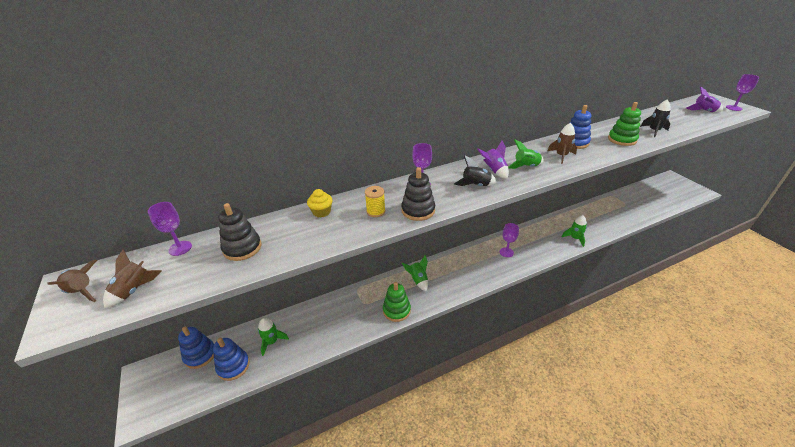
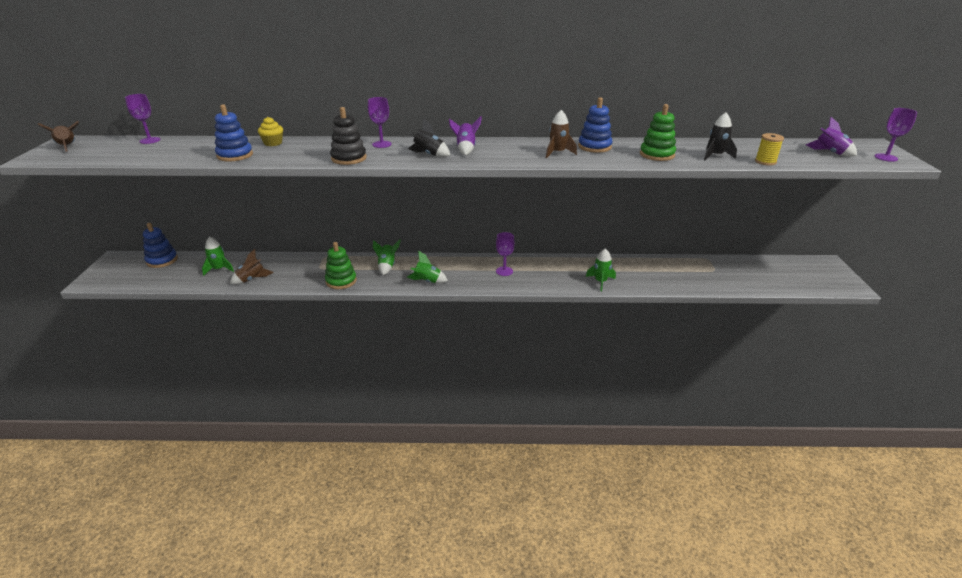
camera: 25 degrees right, 5 degrees down
brown rocket [103,250,162,308] -> brown rocket moved to [230,249,274,285]
blue stacking toy [213,338,250,381] -> blue stacking toy moved to [215,104,253,161]
black stacking toy [218,203,261,261] -> none
yellow spool [365,186,386,217] -> yellow spool moved to [755,133,784,166]
green rocket [508,139,544,169] -> green rocket moved to [407,251,448,283]

